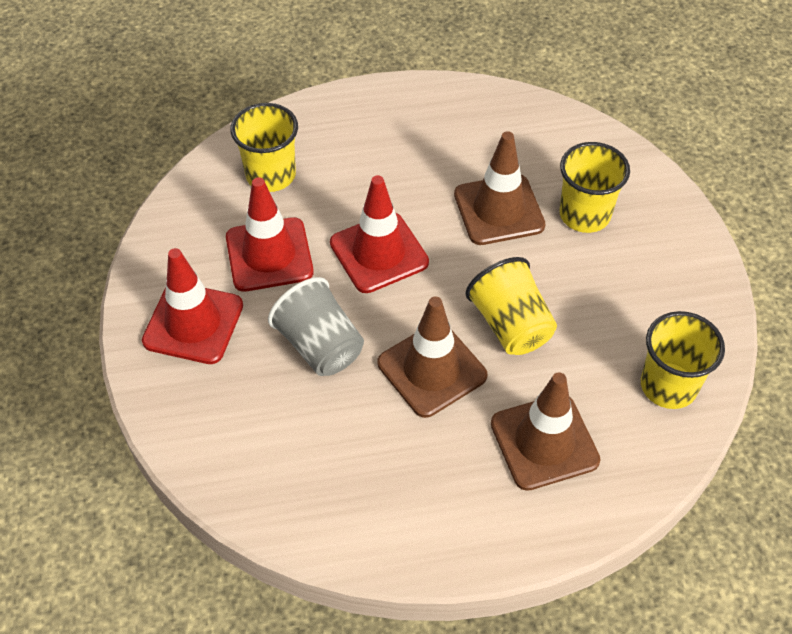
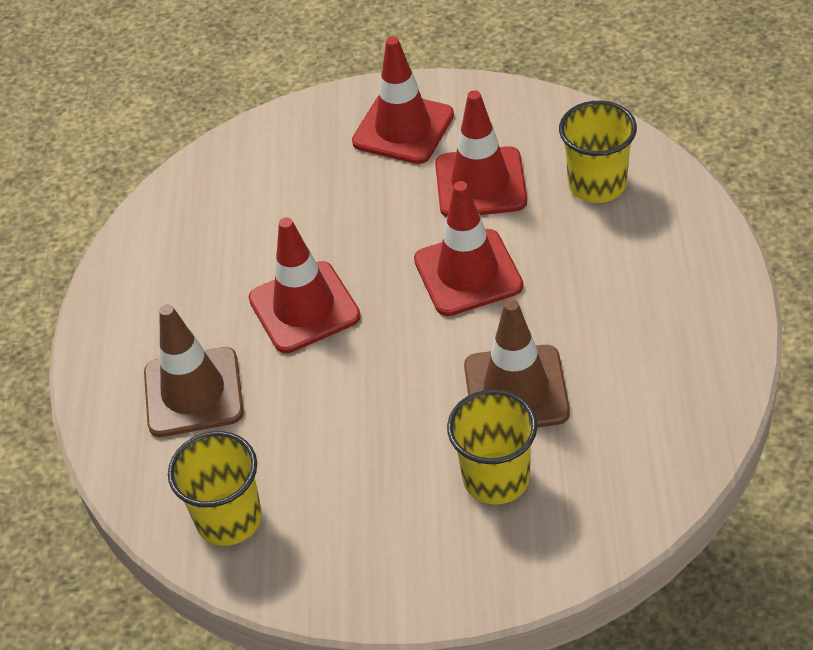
camera: 105 degrees right, 5 degrees down
grey cup [268,277,364,376] -> none
brown traffic cone [378,296,487,418] -> red traffic cone [248,217,361,353]
yellow cup [465,257,557,355] -> none

